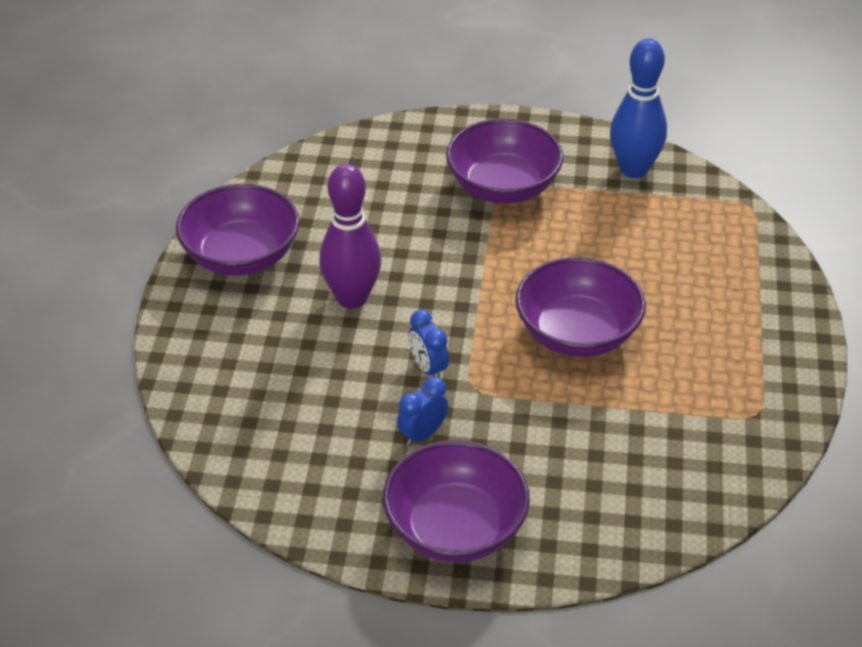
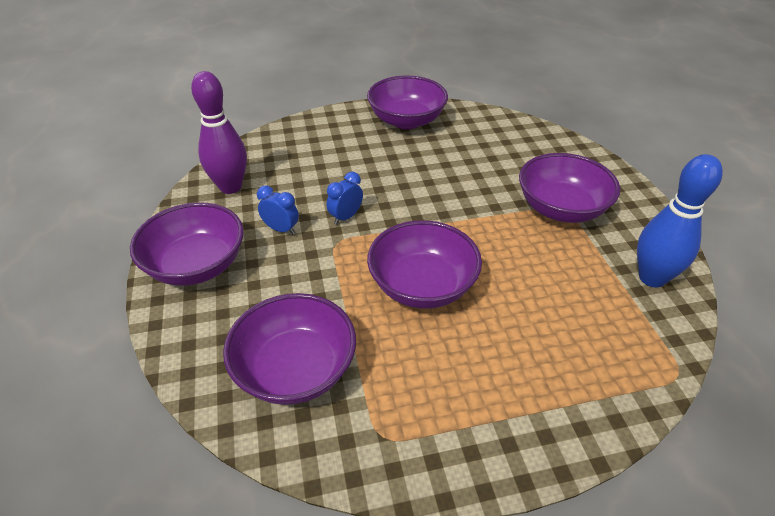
camera: 70 degrees right, 0 degrees up
purple bowling pin [319,164,381,309] -> purple bowling pin moved to [191,71,247,194]
none -> purple bowl [223,293,356,405]

